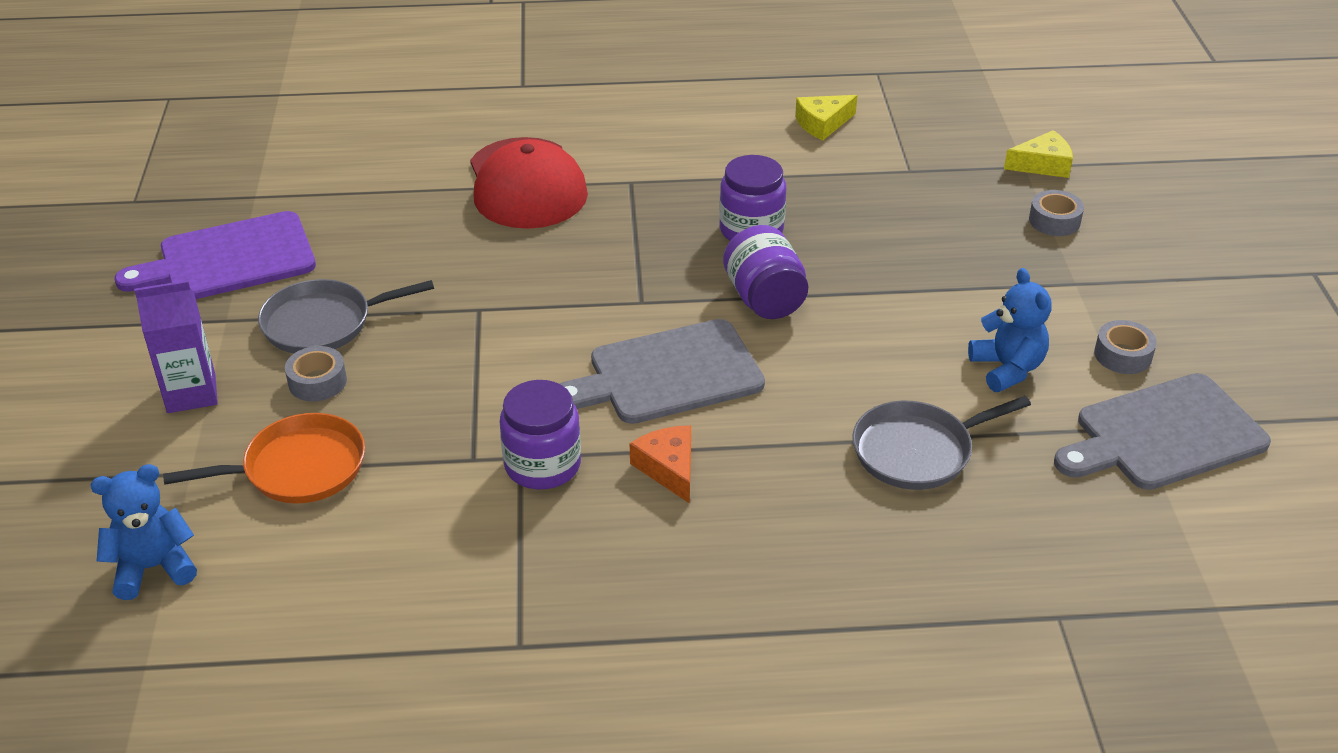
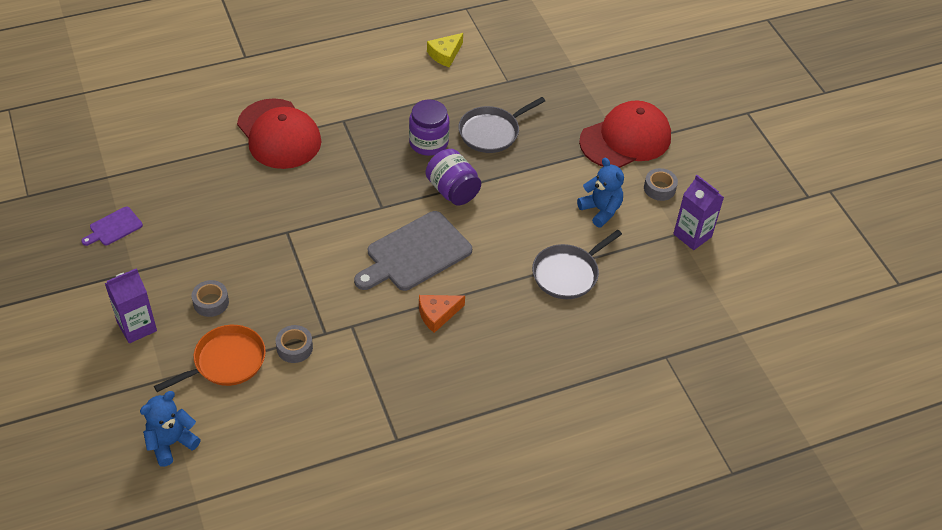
camera: 20 degrees left, 10 degrees up
purple cutting board [115,211,316,299] -> purple cutting board [81,207,143,246], size x0.49
grey pan [258,279,434,353] -> grey pan moved to [458,97,545,153]
purple jar [499,380,581,489] -> none
orange cheese [630,426,691,503] -> orange cheese turned 75 degrees counterclockwise [419,295,465,333]
yellow cheese [1004,130,1073,178] -> none
grey tape [1029,190,1084,236] -> grey tape moved to [276,325,313,363]
grey cutting board [1054,373,1271,490] -> purple carton [673,175,724,250]
none -> red cap [579,100,671,168]

